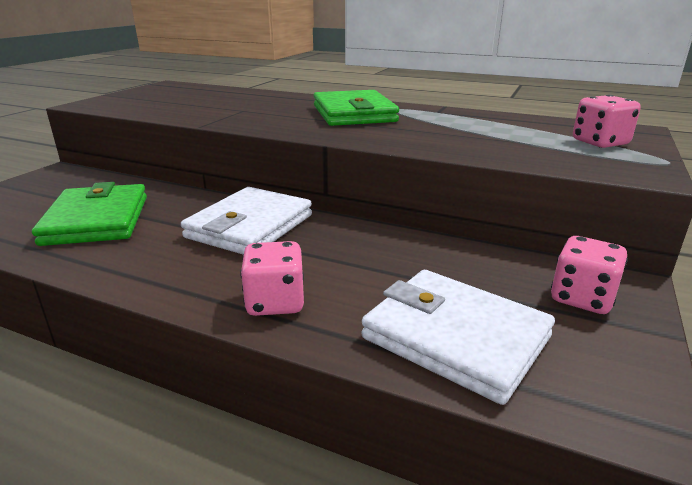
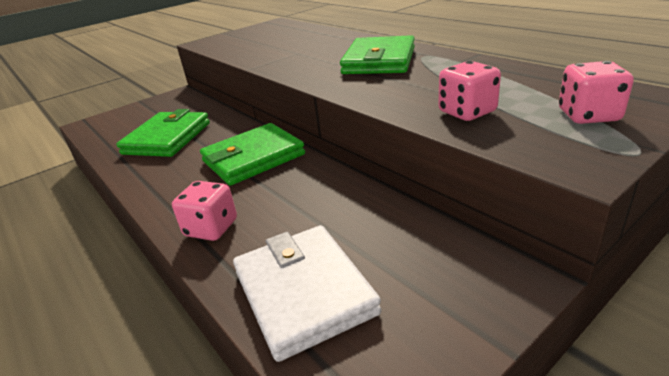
camera: 30 degrees right, 5 degrees up
white wallet [181,187,312,254] -> green wallet [200,123,305,186]
pink dice [551,236,628,314] -> pink dice moved to [438,61,501,121]

